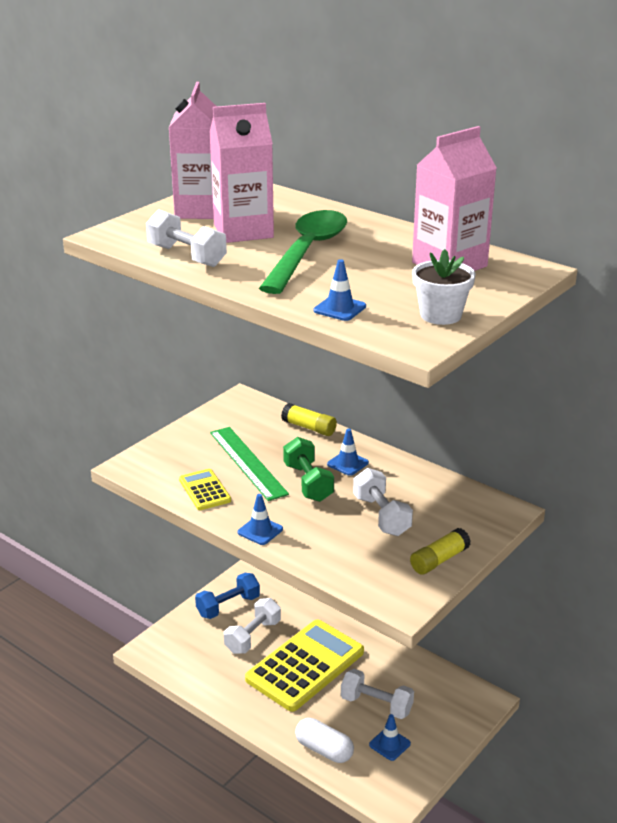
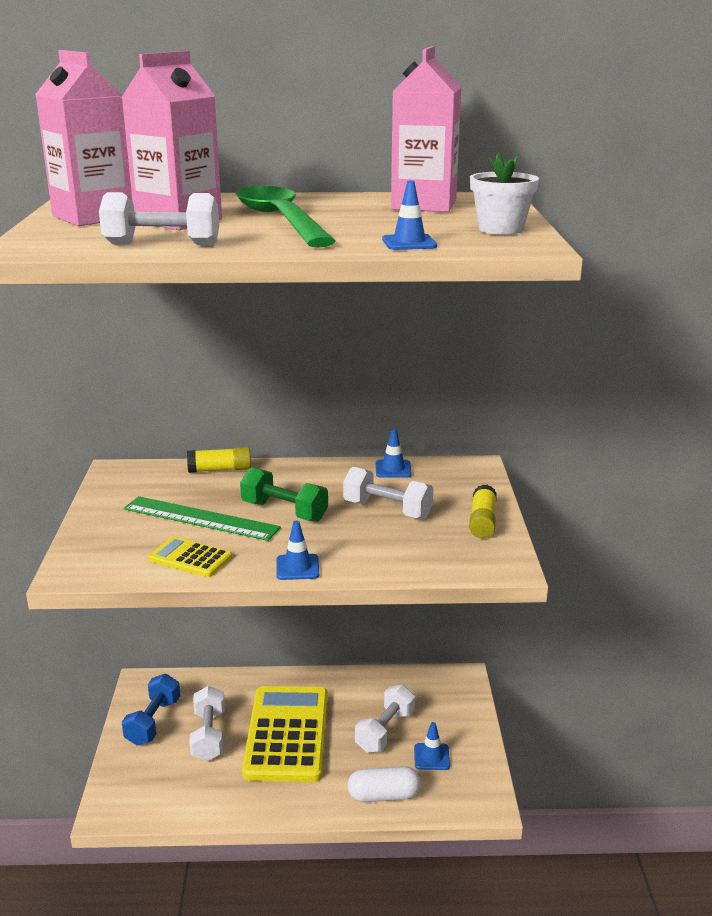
camera: 40 degrees left, 5 degrees down
blue traffic cone [327,429,369,476] -> blue traffic cone moved to [376,429,412,478]
white dumbbell [341,669,414,719] -> white dumbbell turned 45 degrees counterclockwise [355,685,415,753]

